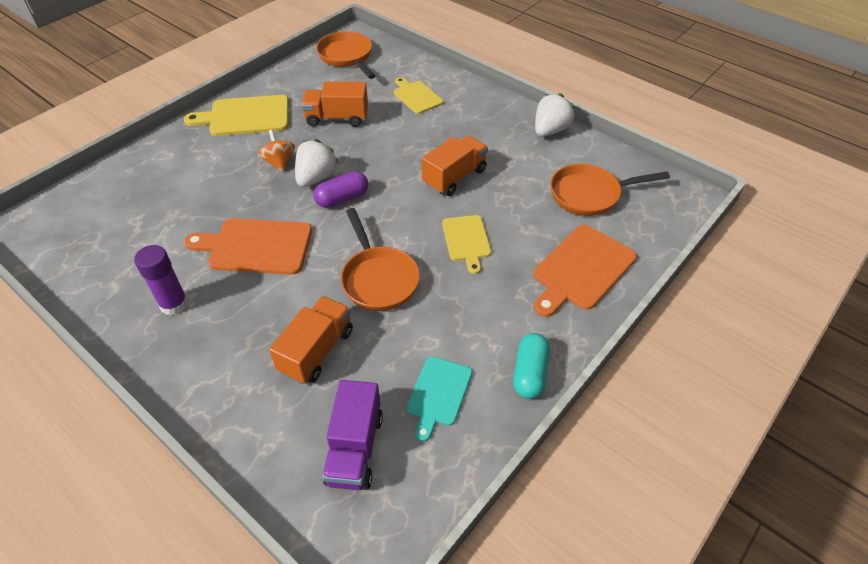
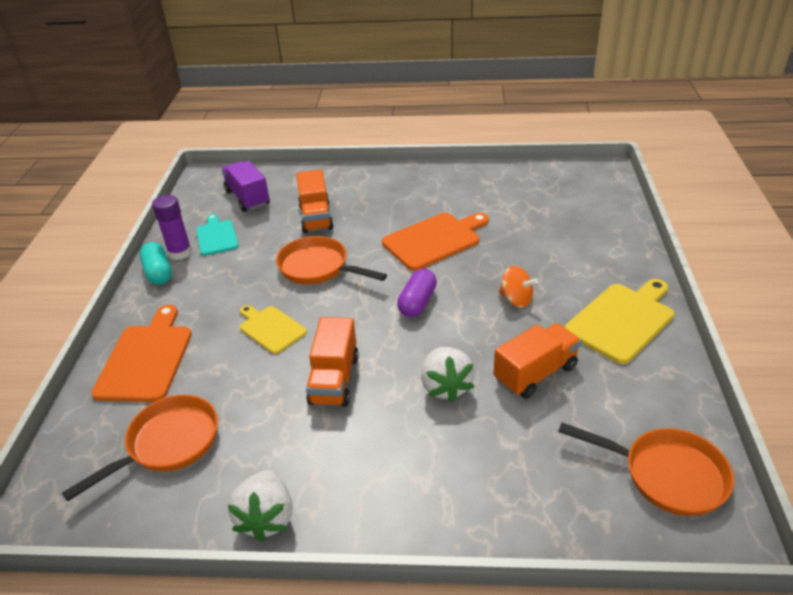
camera: 145 degrees right, 10 degrees down
purple glue stick [134,245,188,315] -> purple glue stick moved to [152,195,192,260]
white strawberry [295,139,339,187] -> white strawberry moved to [421,347,475,403]
yellow cutting board [394,77,443,114] -> none

